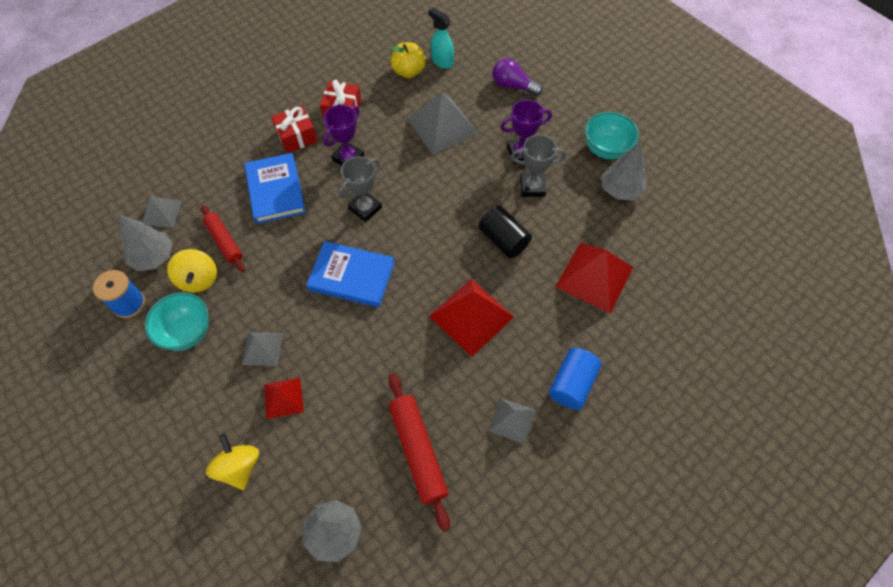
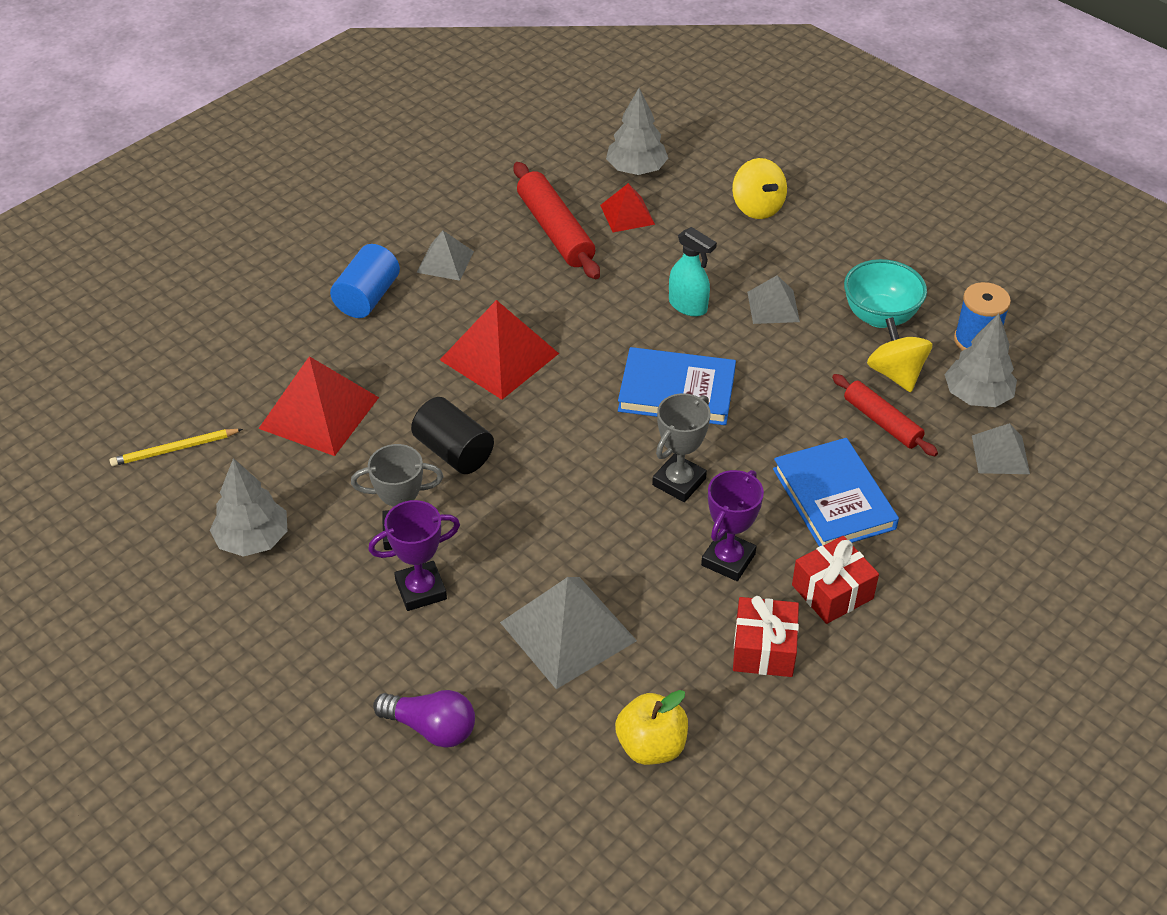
camera: 175 degrees right, 15 degrees down
red pyramid [264,378,304,419] -> red pyramid moved to [600,183,655,232]
turquoise spray bottle [428,7,454,69] -> turquoise spray bottle moved to [669,227,717,317]
turquoise bowl [585,112,639,159] -> none
none -> yellow pencil [109,429,243,466]

